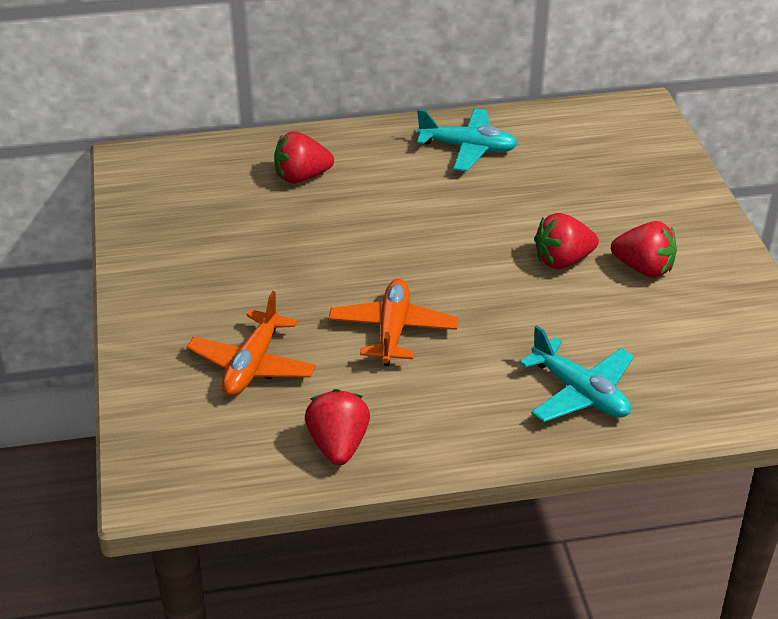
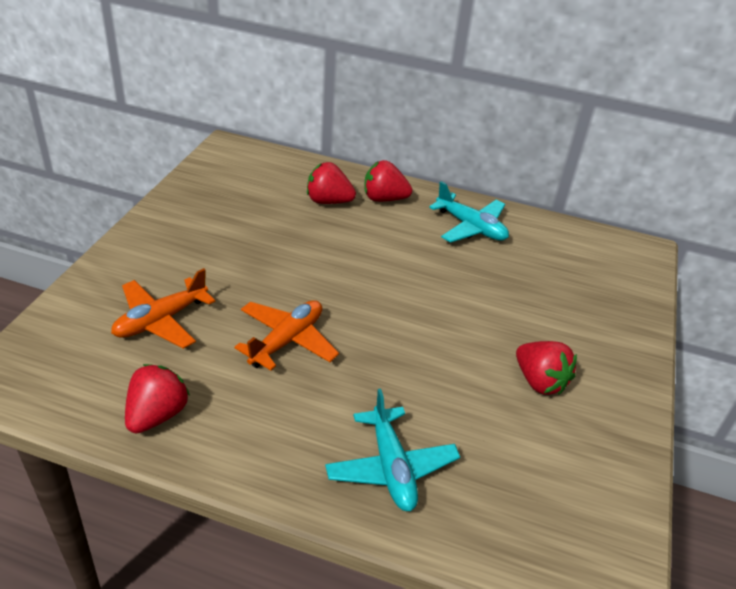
camera: 25 degrees right, 0 degrees up
red strawberry [534,213,599,269] -> red strawberry moved to [365,160,412,202]

